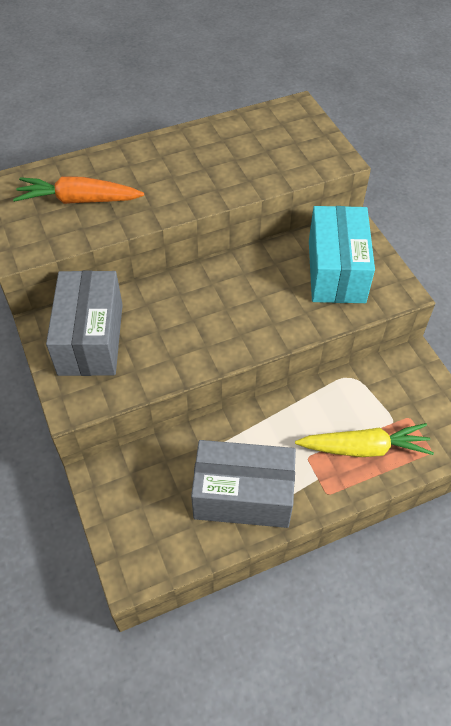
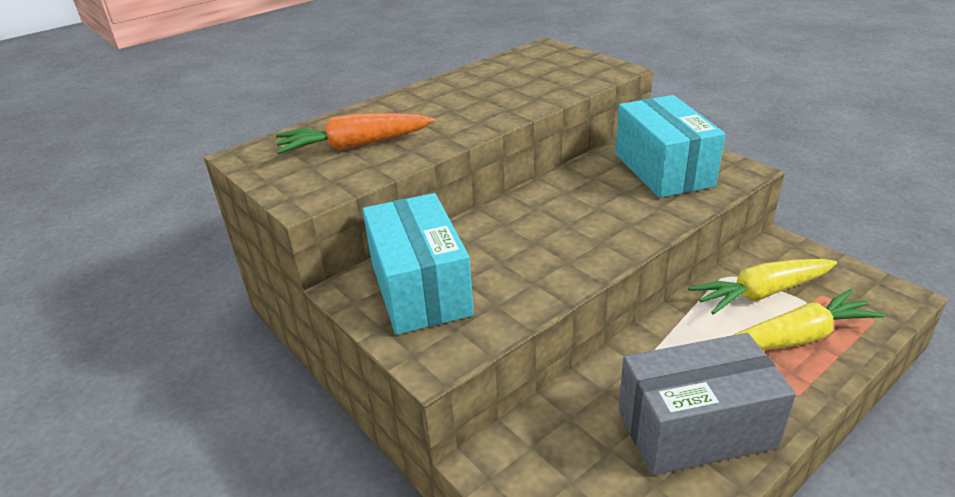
camera: 15 degrees left, 20 degrees down
grey box [46,270,123,376] -> turquoise box [362,193,474,335]
none -> yellow carrot [688,259,837,315]

